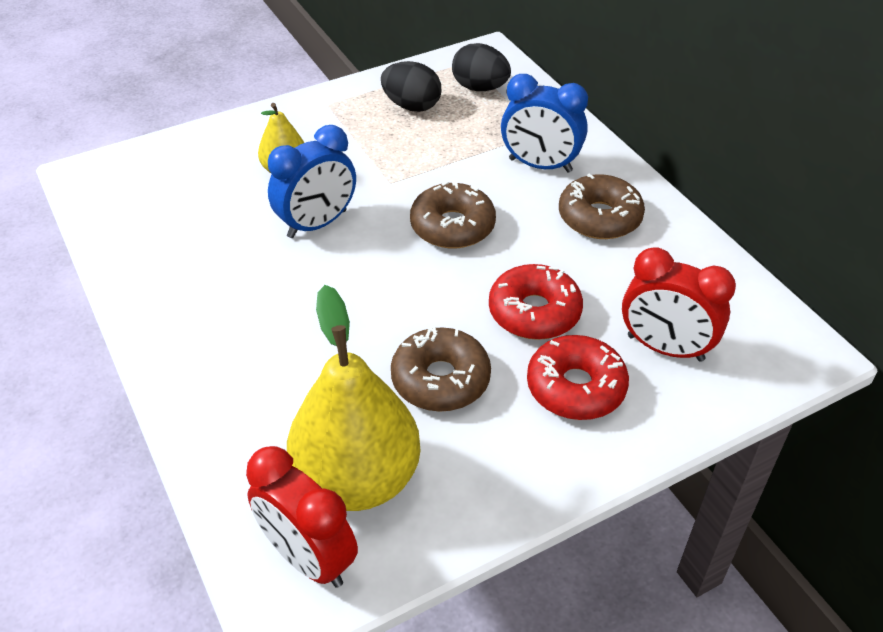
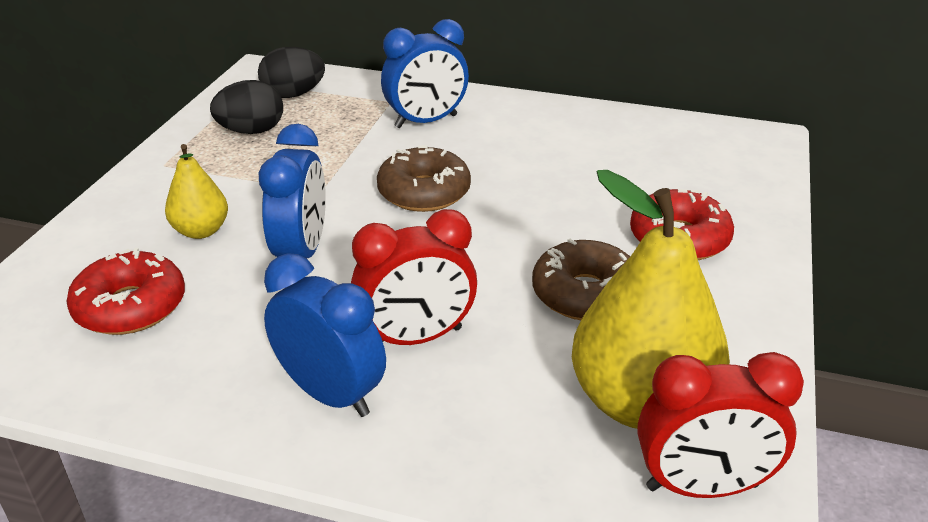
camera: 45 degrees left, 10 degrees down
red donut [489,264,583,340] -> red donut moved to [66,248,185,335]
brown donut [559,174,645,239] -> none
red clock [622,247,736,362] -> red clock moved to [351,209,477,345]
none -> blue clock [264,253,386,417]

